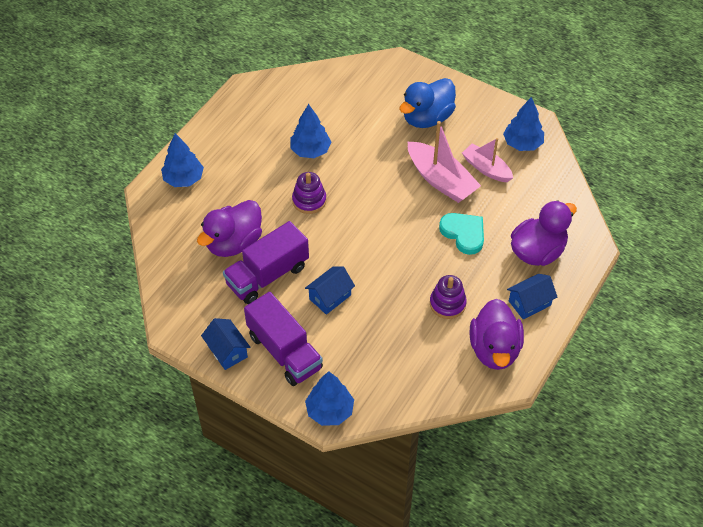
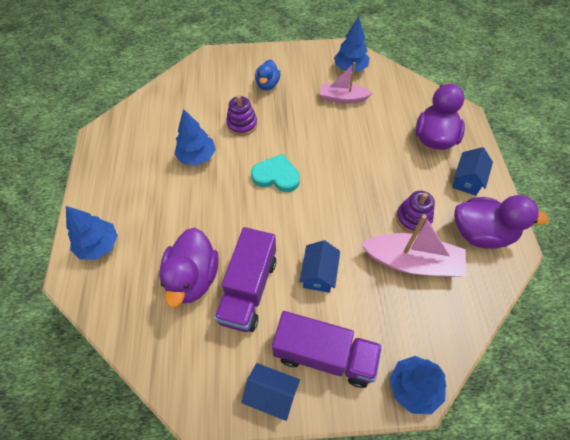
camera: 35 degrees left, 5 degrees up
purple stacking toy [292,172,326,214] -> purple stacking toy moved to [226,95,257,136]
blue duck [399,78,456,128] -> blue duck [255,60,280,90], size x0.60
pink boat [408,121,481,203] -> pink boat moved to [361,215,466,277]
turquoise heart [439,213,484,255] -> turquoise heart moved to [251,154,300,192]
purple duck [470,299,524,370] -> purple duck turned 45 degrees counterclockwise [454,195,549,249]

